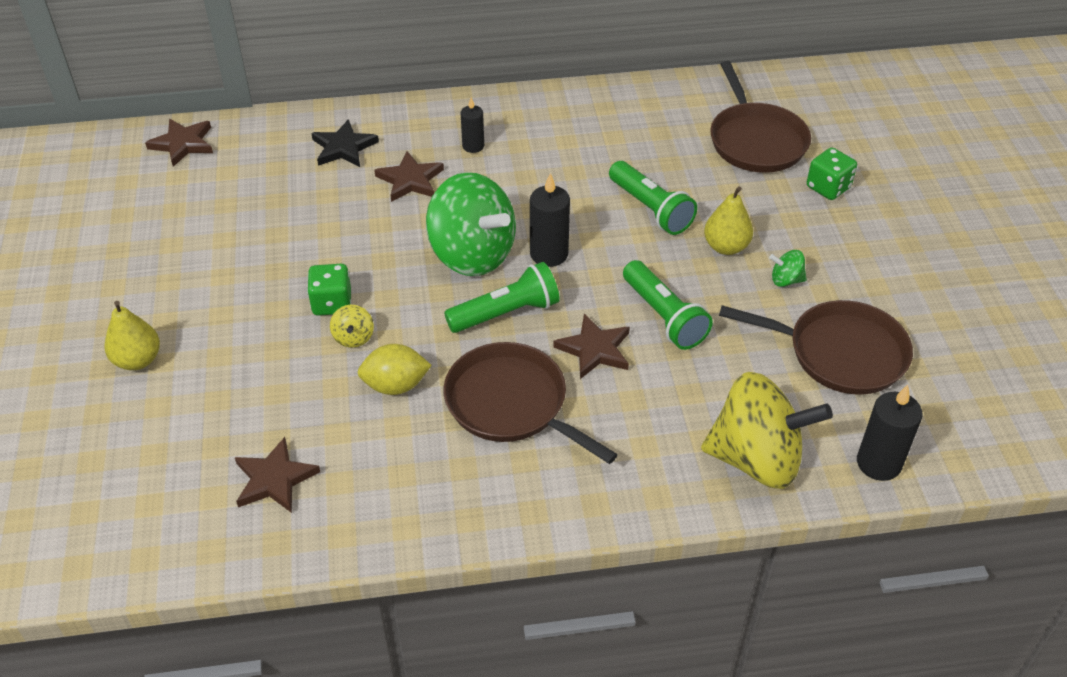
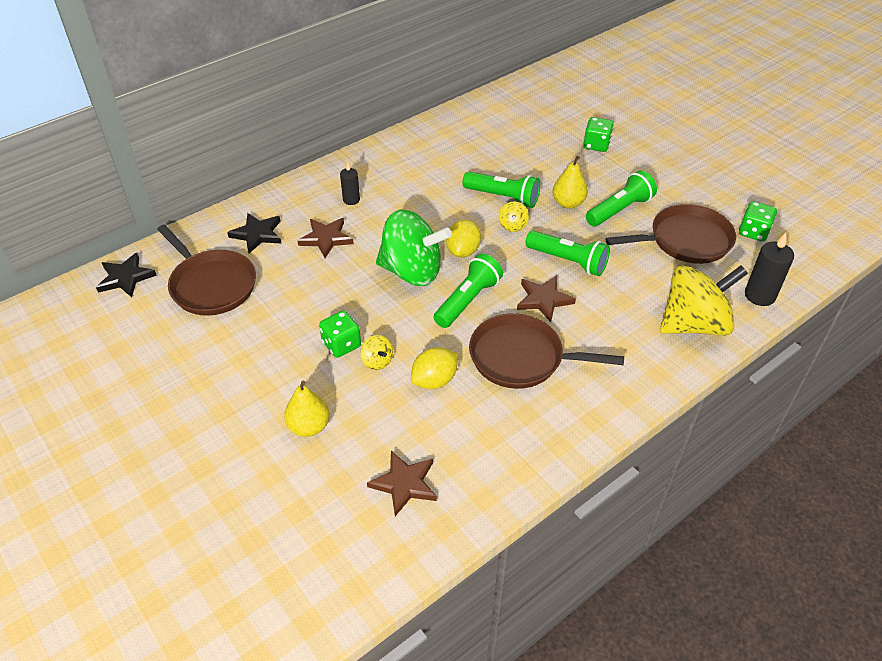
camera: 30 degrees left, 0 degrees up
yellow pear [104,301,160,370] -> yellow pear moved to [284,381,330,437]
brown star [145,119,213,167] -> black star [96,253,157,297]
black candle [530,173,570,267] -> yellow lemon [446,219,481,257]
brown pan [710,61,811,173] -> brown pan moved to [157,225,256,316]
green spinning top [769,250,807,287] -> green flashlight [586,170,657,226]
none -> yellow spinning top [499,202,529,232]
none -> green dice [739,201,777,242]

